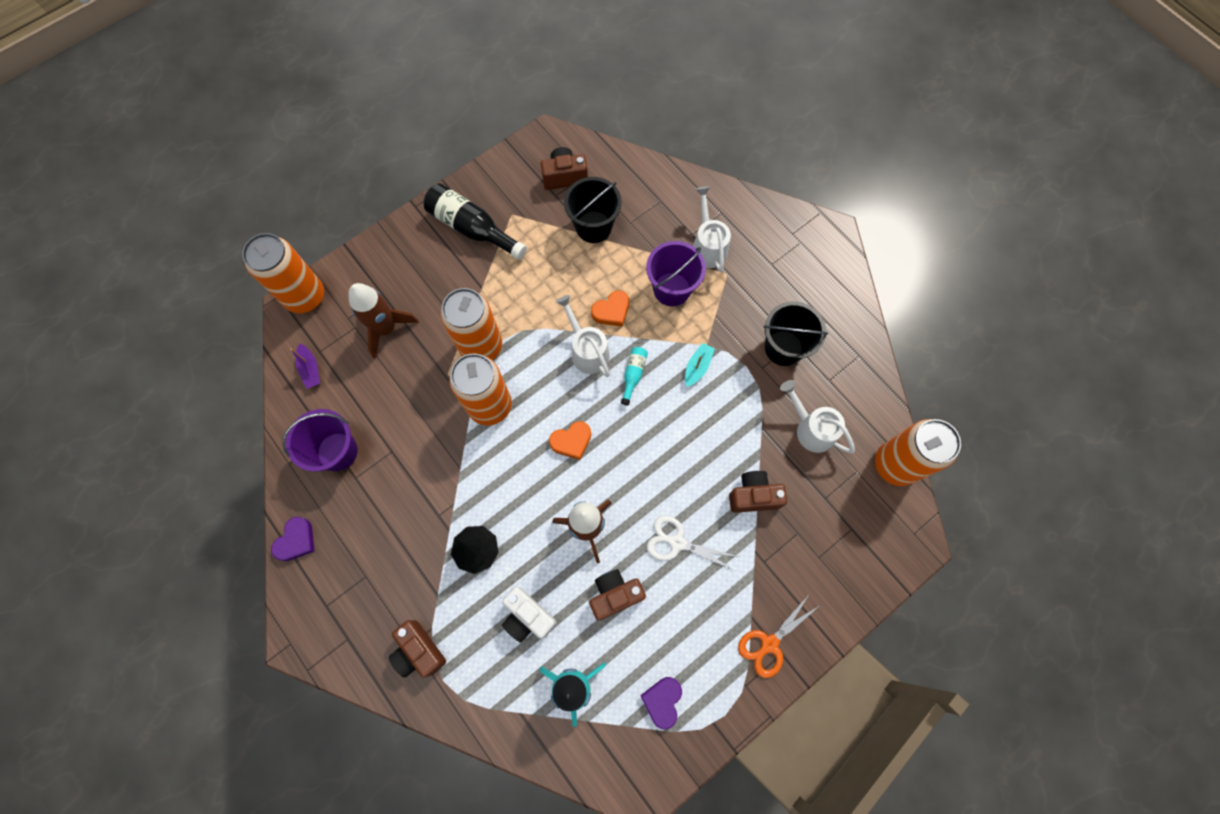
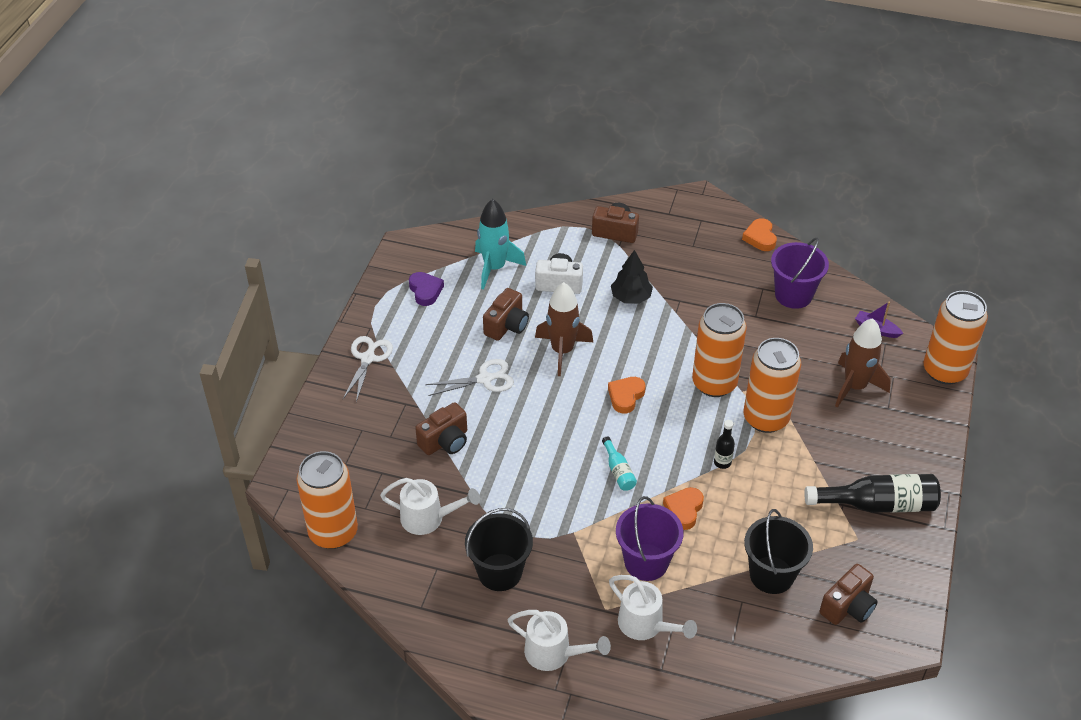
camera: 145 degrees right, 25 degrees down
purple heart [271,517,314,561] -> orange heart [742,218,777,251]
white watering can [556,295,610,377] -> white watering can moved to [507,610,611,671]
turquoise boat [685,343,715,387] -> none
orange scissors [738,593,820,678] -> white scissors [343,336,393,402]
none -> black bottle [714,420,735,469]

